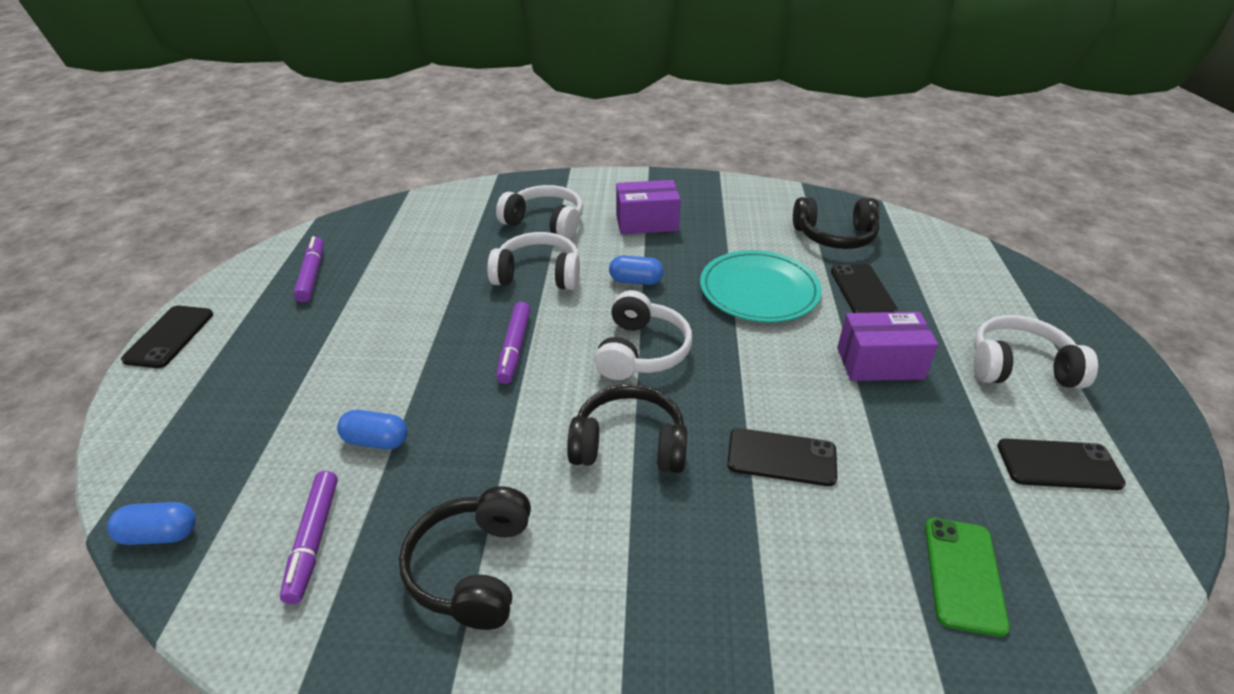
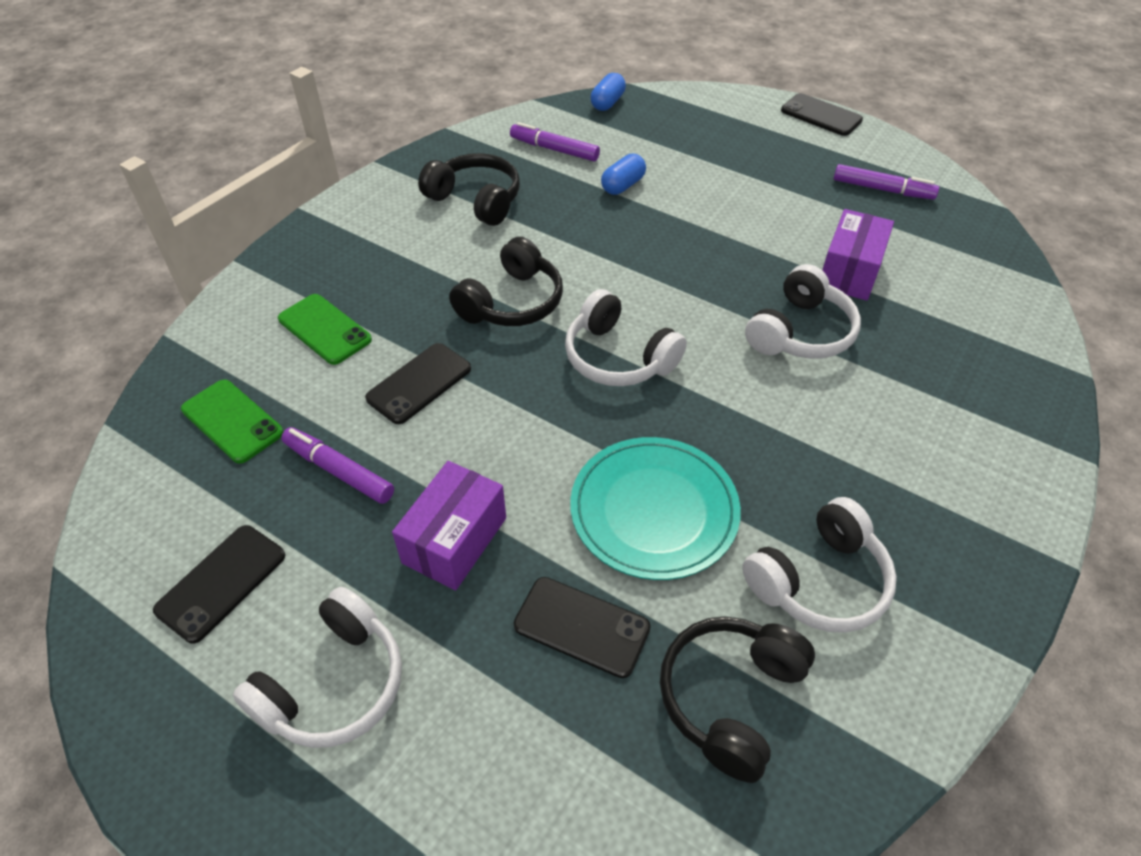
camera: 120 degrees right, 10 degrees up
white headphones [496,185,583,239] -> white headphones moved to [742,497,897,633]
purple marker [496,302,530,384] -> purple marker moved to [281,427,394,504]
blue capsule [609,255,664,285] -> none
purple box [616,180,681,234] -> purple box moved to [822,209,894,301]
none -> green phone [278,294,372,365]

